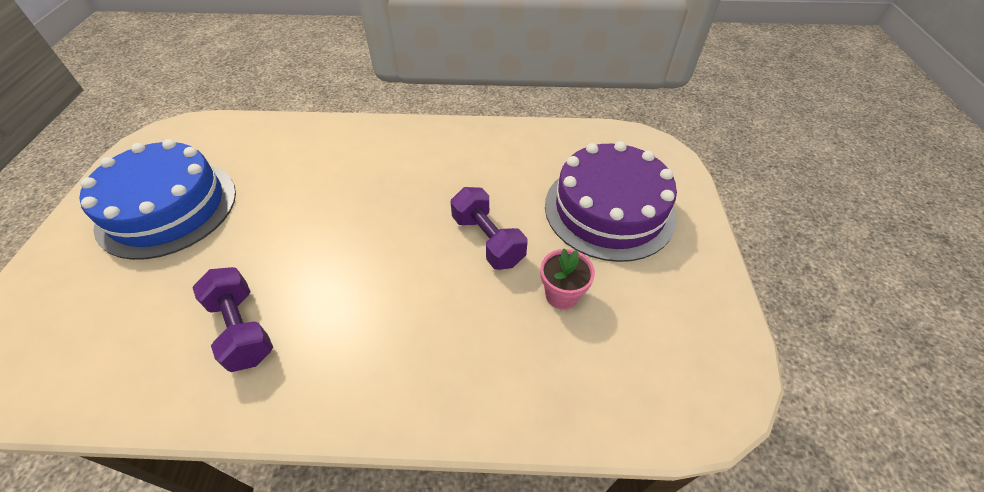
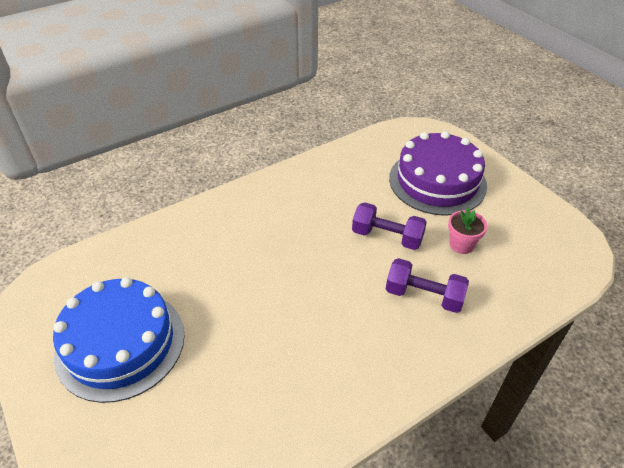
camera: 35 degrees left, 5 degrees down
purple dumbbell [192,267,273,372] -> purple dumbbell moved to [386,258,469,313]

